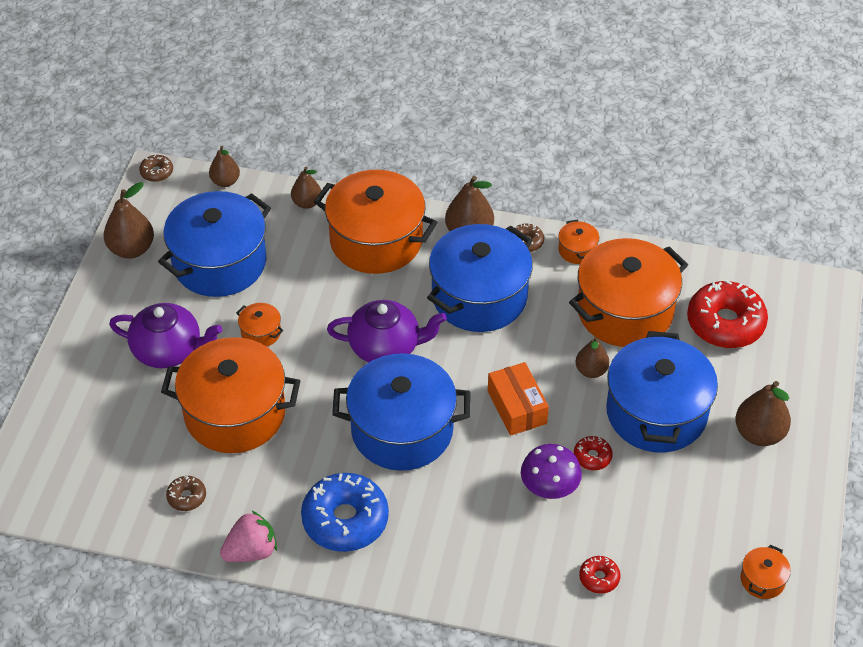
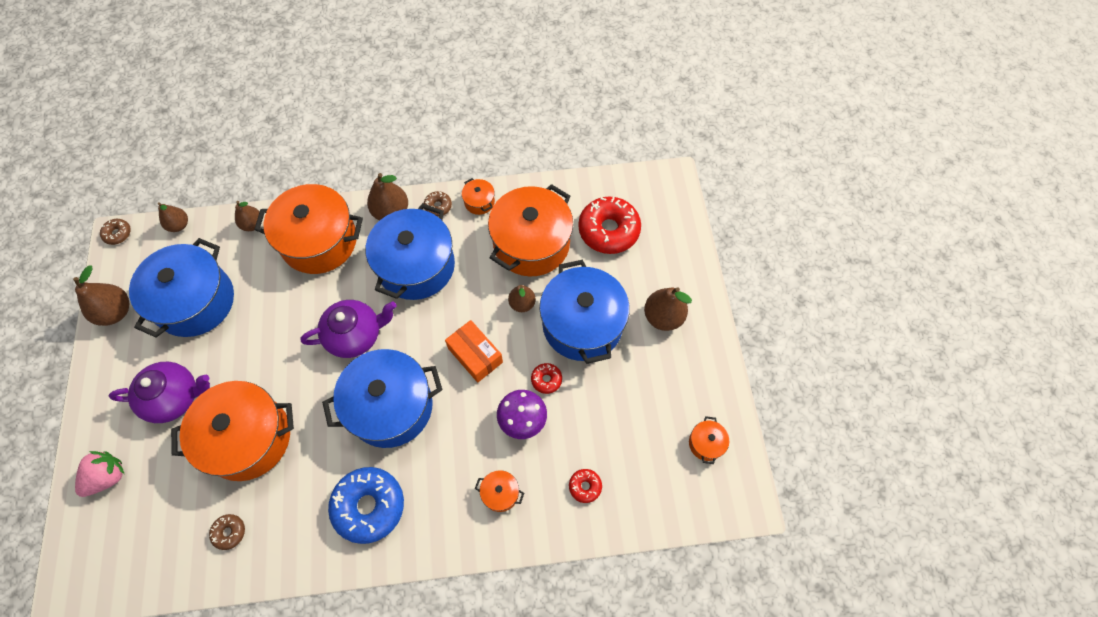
camera: 20 degrees left, 15 degrees up
pink strawberry [220,511,277,562] -> pink strawberry moved to [75,451,124,497]
orange pot [236,303,284,347] -> orange pot moved to [475,470,524,512]

